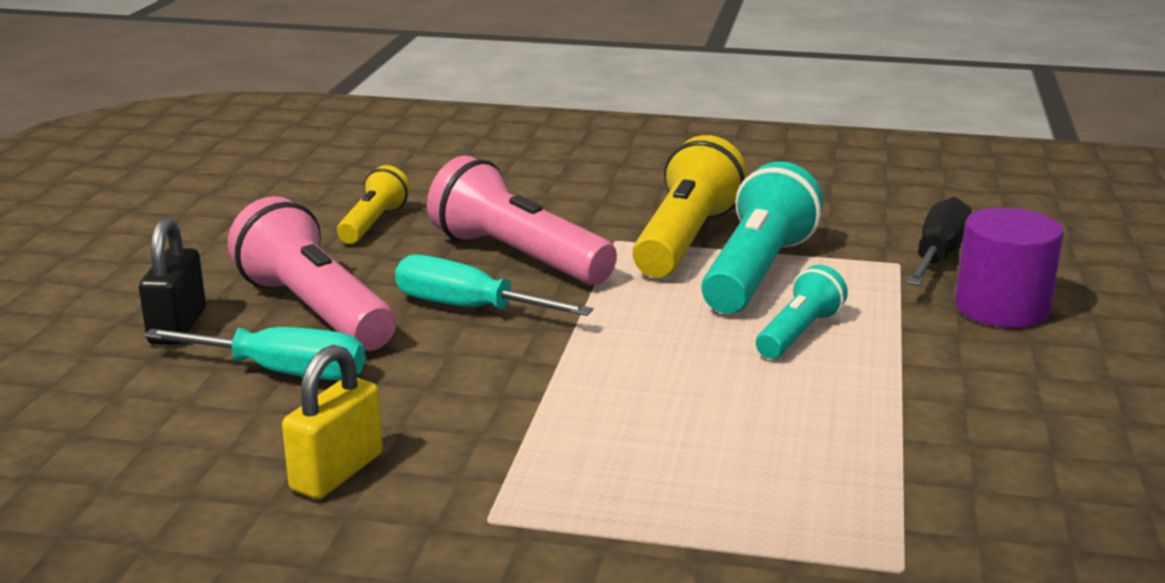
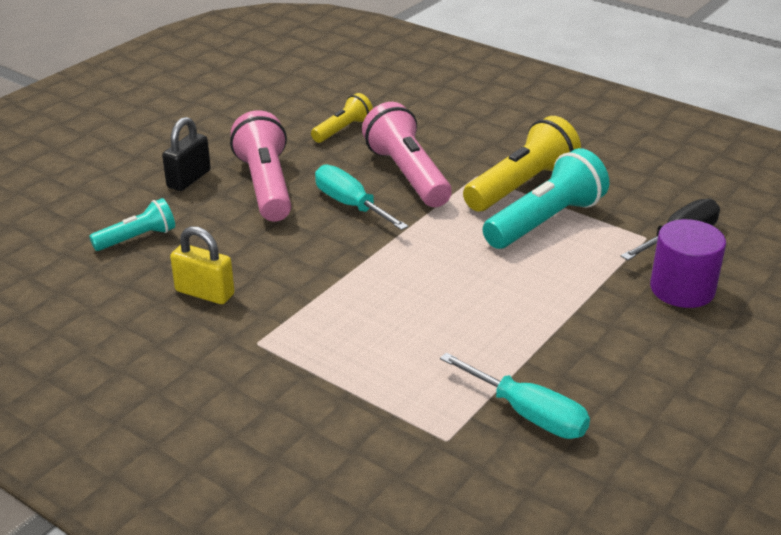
camera: 25 degrees right, 10 degrees up
turquoise screwdriver [143,327,365,381] -> turquoise screwdriver moved to [440,353,590,439]
yellow padlock [282,345,383,499] -> yellow padlock turned 60 degrees clockwise [170,226,234,304]
turquoise flashlight [756,265,848,359] -> turquoise flashlight moved to [89,198,175,251]

